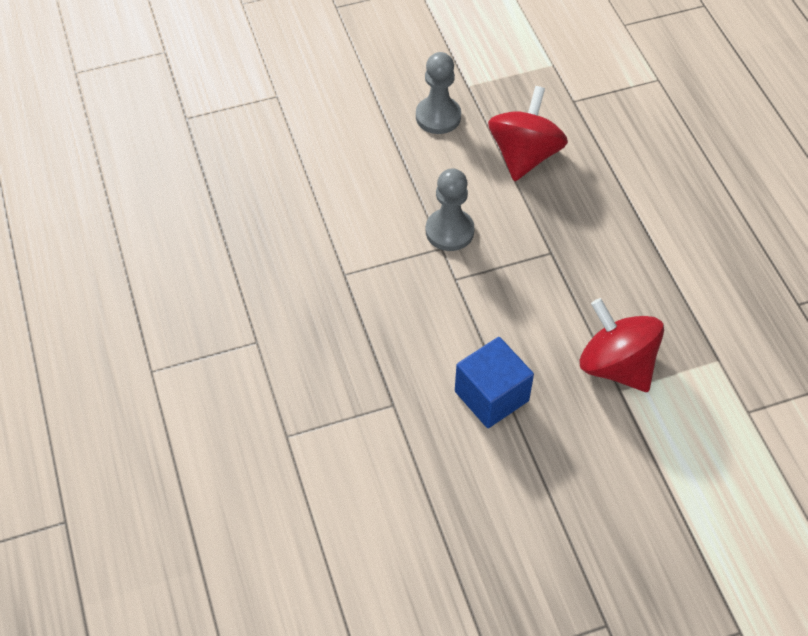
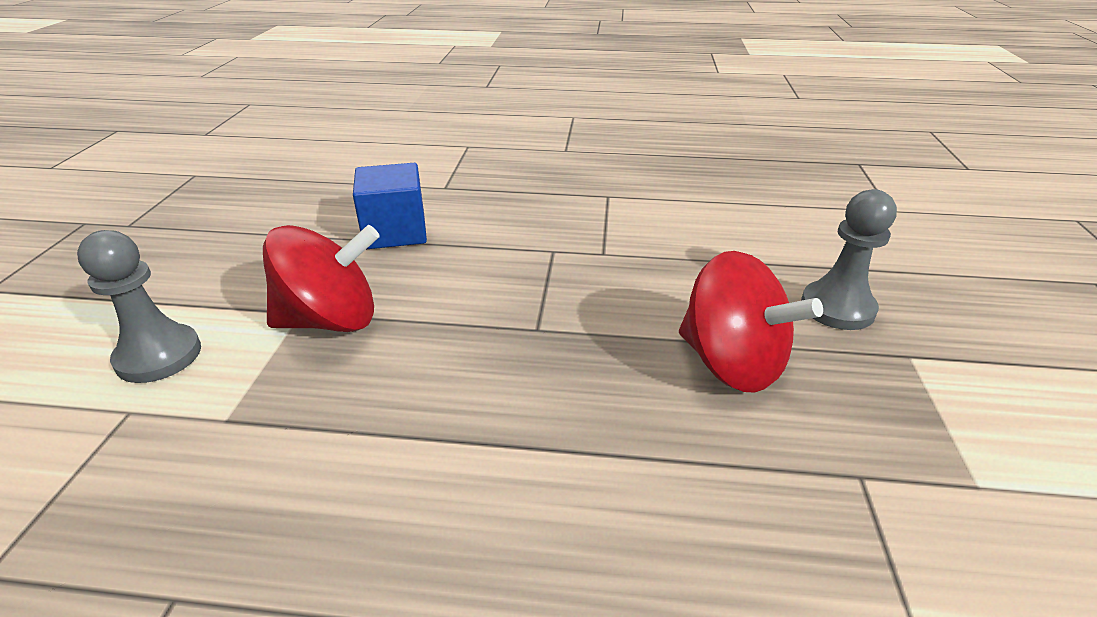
camera: 115 degrees right, 20 degrees down
grey pawn [426,168,475,251] -> grey pawn moved to [77,230,201,383]

